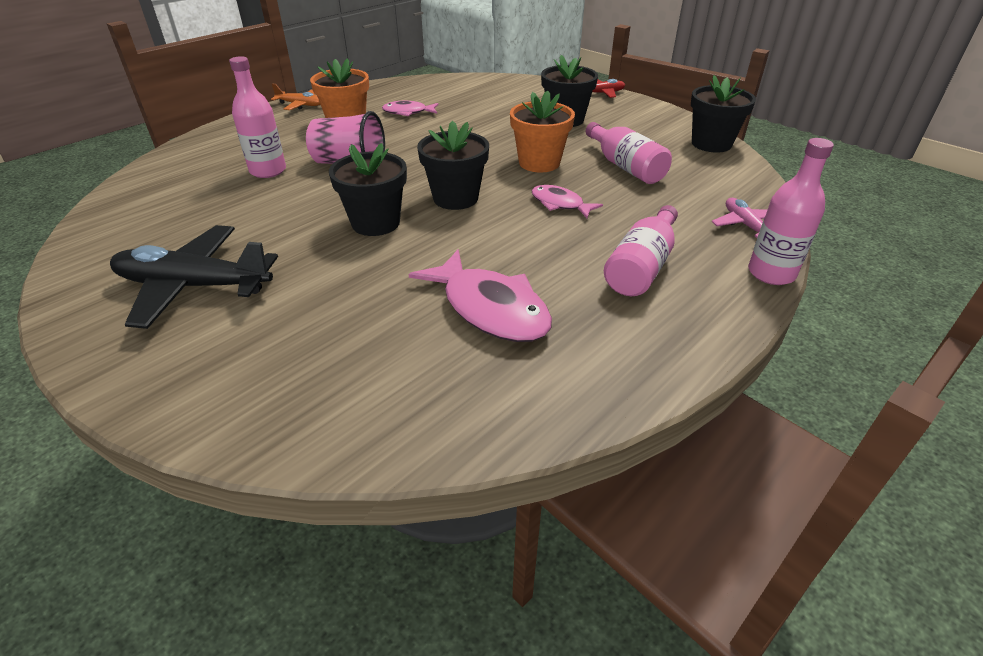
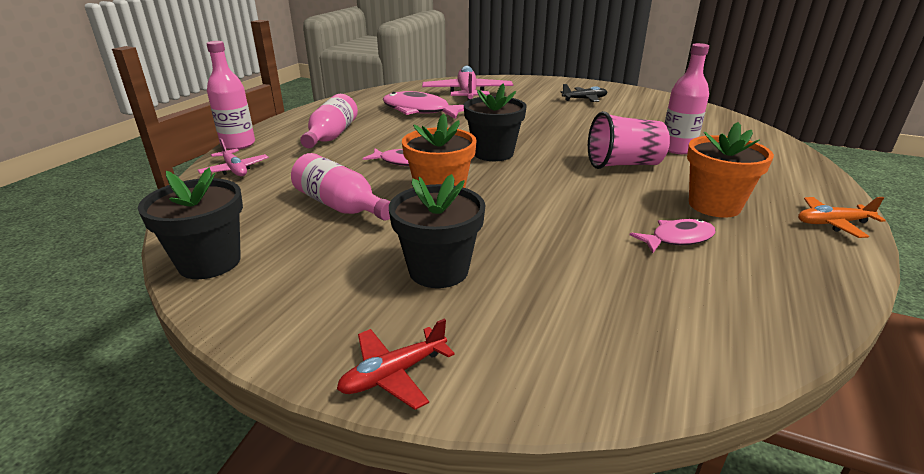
camera: 160 degrees right, 10 degrees down
black plane [110,225,278,329] -> black plane [561,84,607,102], size x0.52
black flower pot [329,143,407,236] -> none
none -> pink plane [422,66,513,100]

